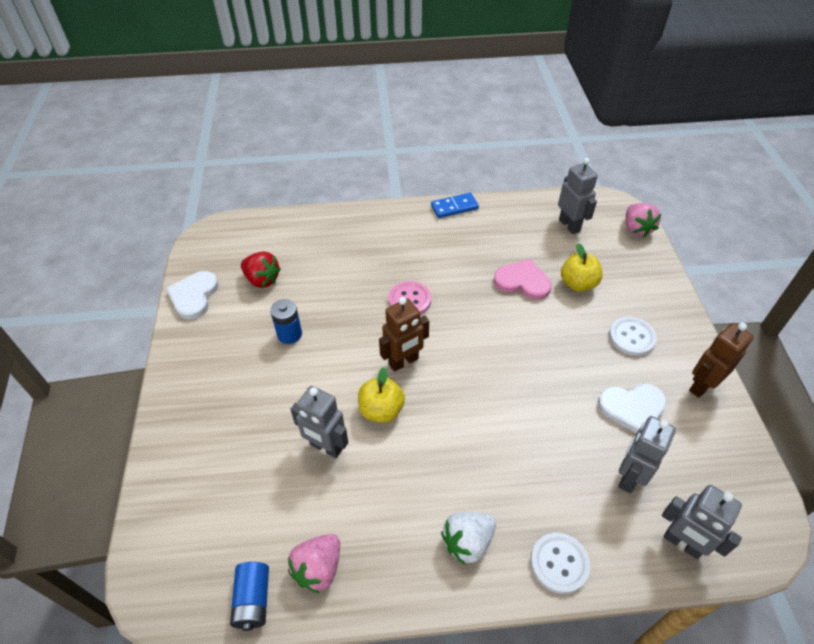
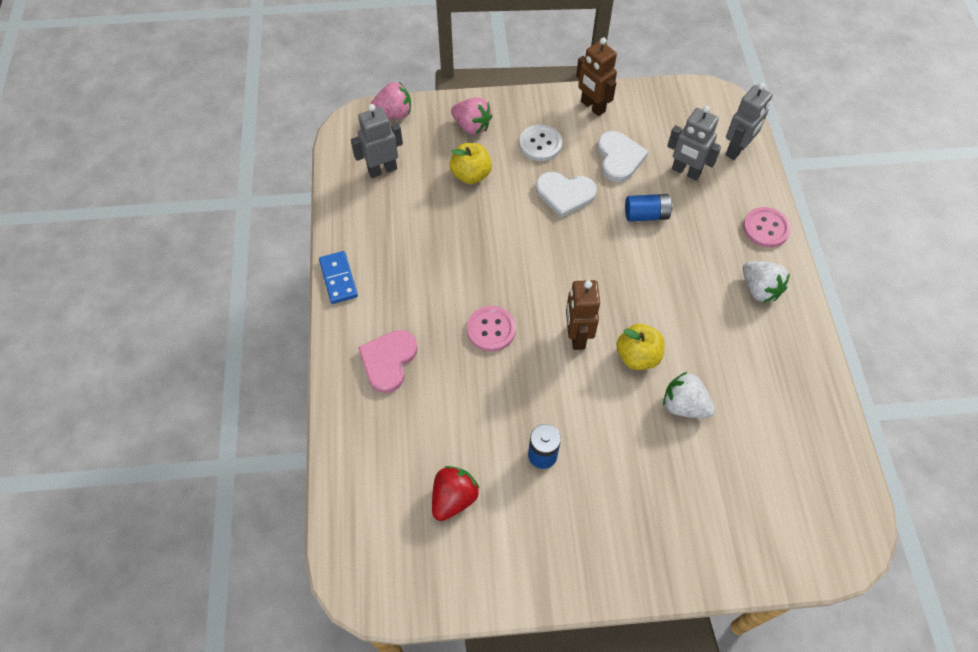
camera: 90 degrees left, 10 degrees up
white heart [166,271,219,319] -> white heart moved to [536,172,597,218]
blue battery [230,562,269,631] -> blue battery moved to [625,194,673,222]
pink strawberry [288,534,340,593] -> pink strawberry moved to [451,97,492,135]
grey robot [290,386,348,458] -> white strawberry [663,372,715,418]
brown robot [379,297,429,372] -> brown robot turned 150 degrees counterclockwise [566,280,600,350]
pink heart [493,259,551,300] -> pink heart moved to [358,330,418,393]
white button [530,533,590,594] -> pink button [743,207,791,248]

